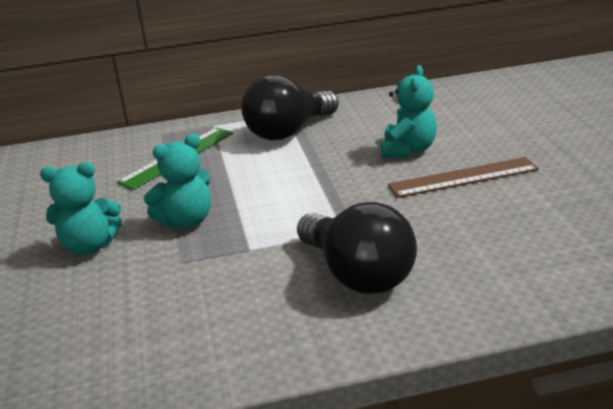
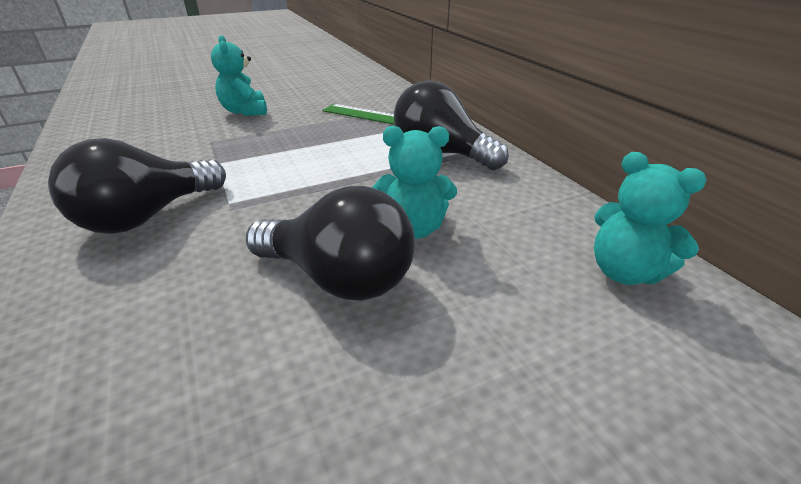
camera: 75 degrees right, 5 degrees up
turquoise teddy bear [144,134,211,228] -> turquoise teddy bear moved to [594,152,707,285]
brown ruler [388,157,539,198] -> black light bulb [246,186,415,301]

